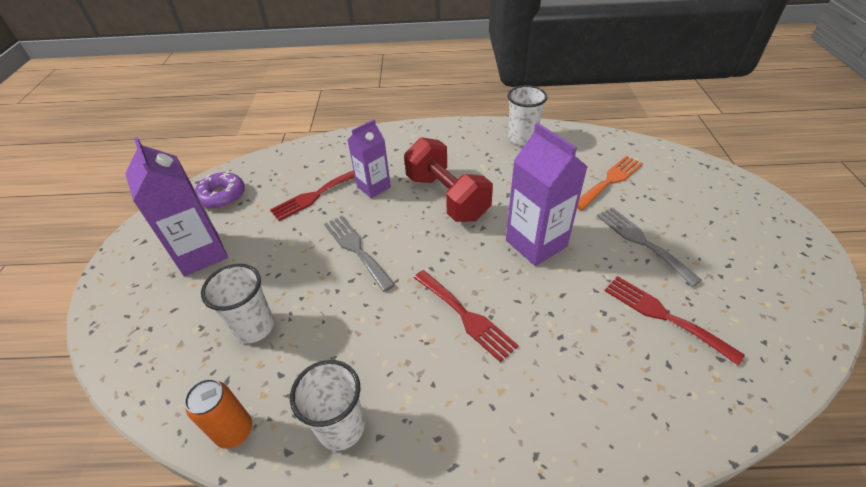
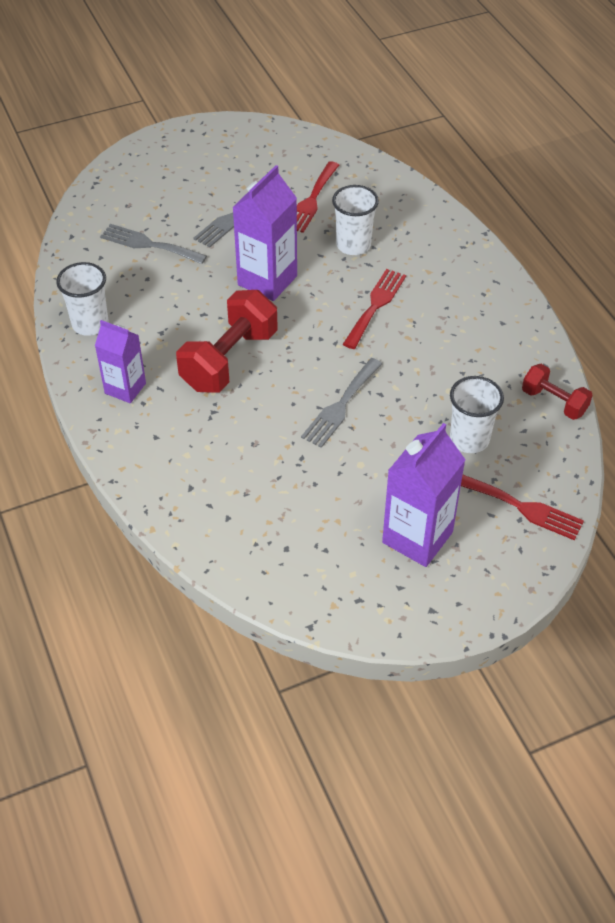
camera: 115 degrees left, 5 degrees up
orange can [184,379,252,449] -> red dumbbell [522,364,593,420]
purple donut [195,171,245,209] -> none
red fork [270,170,355,221] -> red fork moved to [461,475,584,541]
white cup [290,360,365,451] -> white cup moved to [332,185,379,255]
purple carton [348,119,391,198] -> purple carton moved to [95,320,146,403]
orange fork [577,156,643,210] -> grey fork [100,224,207,264]

